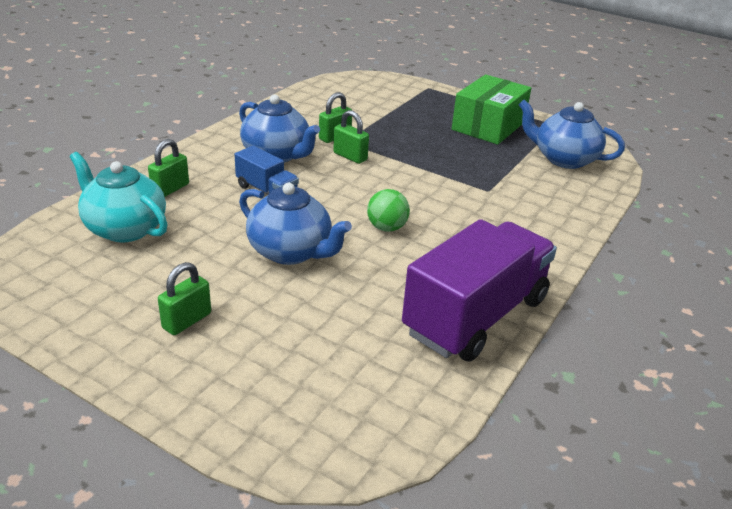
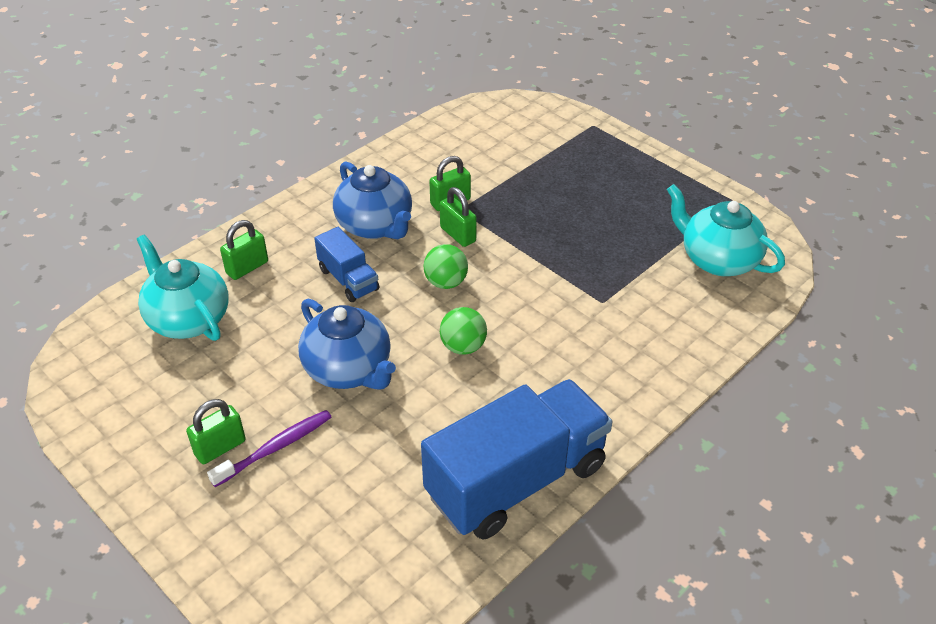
camera: 15 degrees right, 10 degrees up
purple truck [402,219,557,362] -> blue truck [421,379,612,540]
green box [452,74,531,145] -> none
blue teapot [518,100,625,169] -> turquoise teapot [667,184,785,276]
none -> purple toothbrush [207,410,332,487]
none -> green ball [423,244,468,289]

